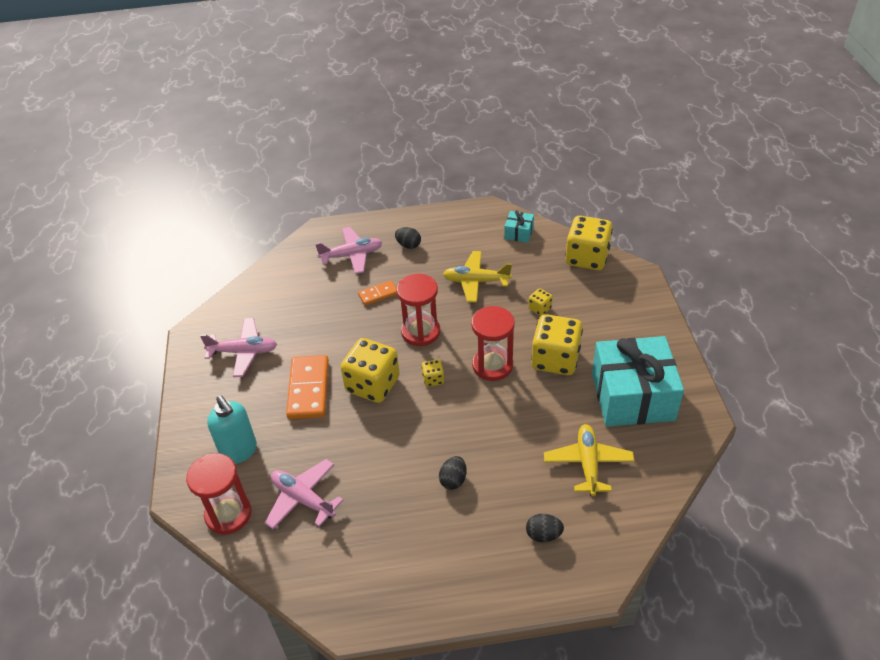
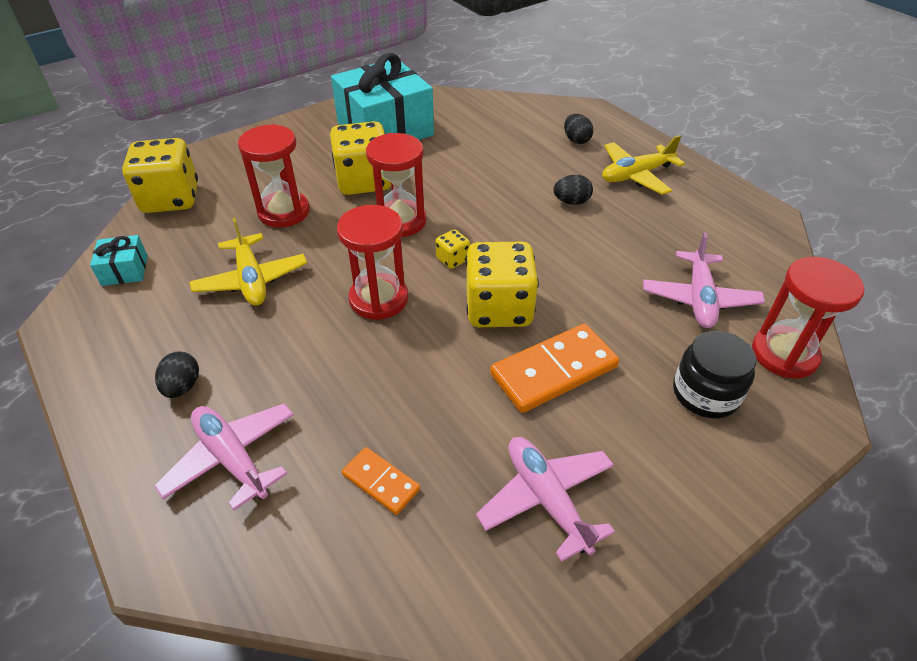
camera: 120 degrees left, 0 degrees up
turquoise soap dispenser [207,396,257,464] -> black jar [673,331,756,418]
orange domino [358,280,397,306] -> orange domino moved to [342,447,420,515]
yellow dice [528,288,553,316] -> red hourglass [238,124,310,227]
yellow plane [544,424,635,496] -> yellow plane moved to [602,135,685,195]

